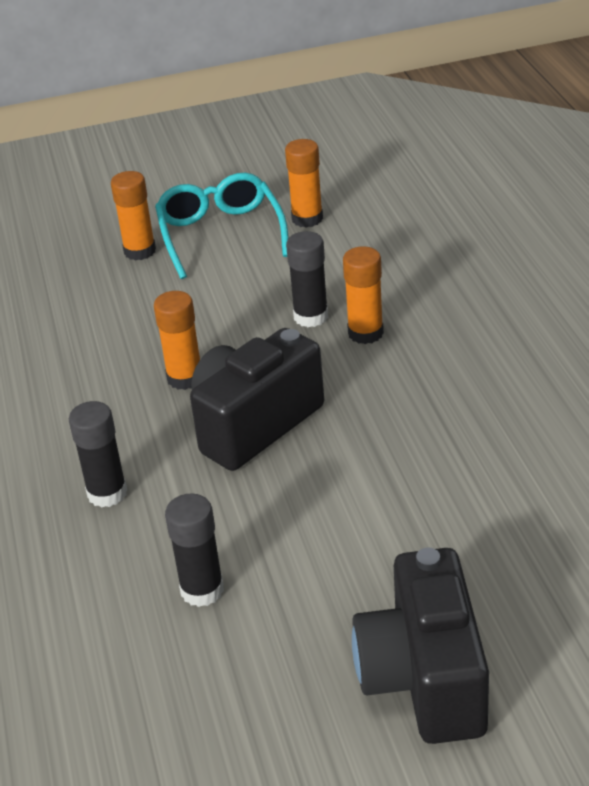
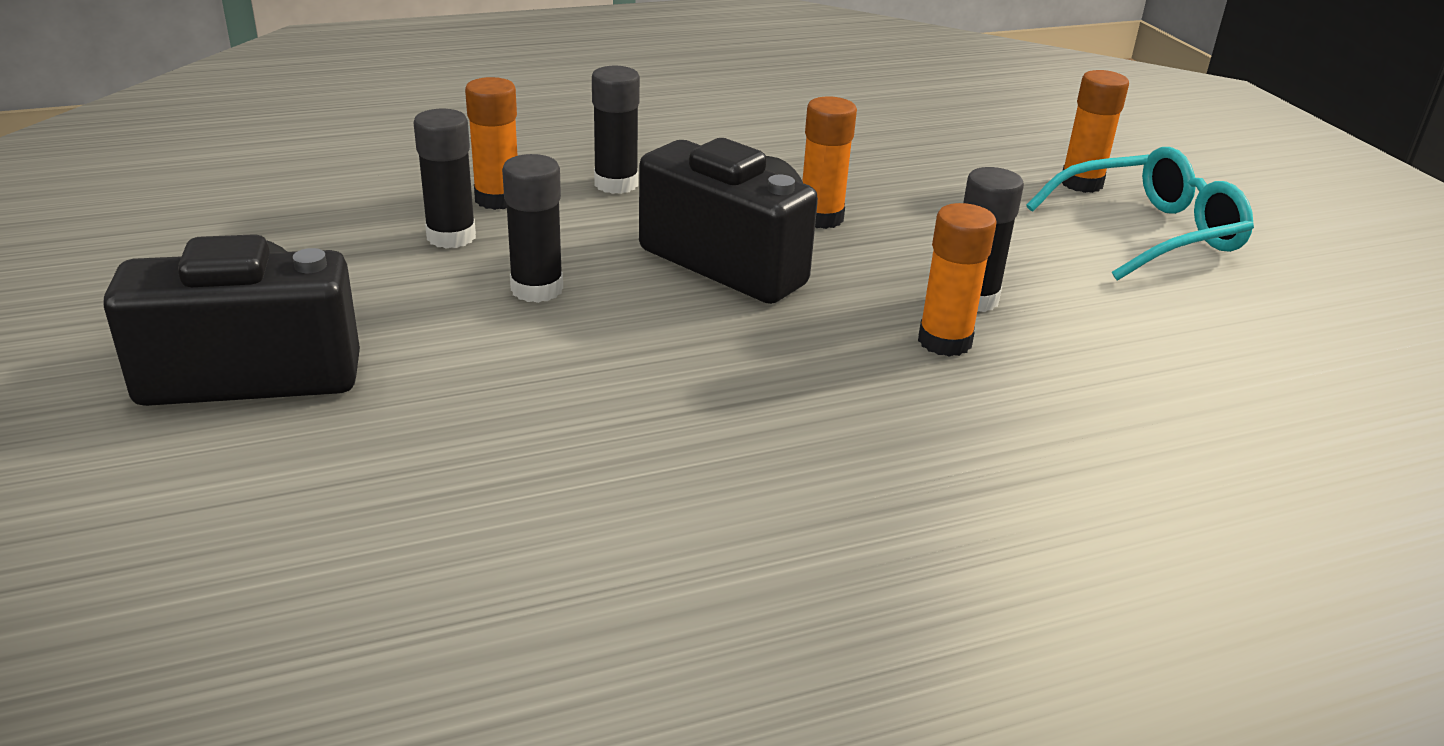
camera: 80 degrees right, 5 degrees down
orange glue stick [285,139,323,228] -> orange glue stick moved to [465,77,518,210]
none -> black glue stick [502,154,563,303]

